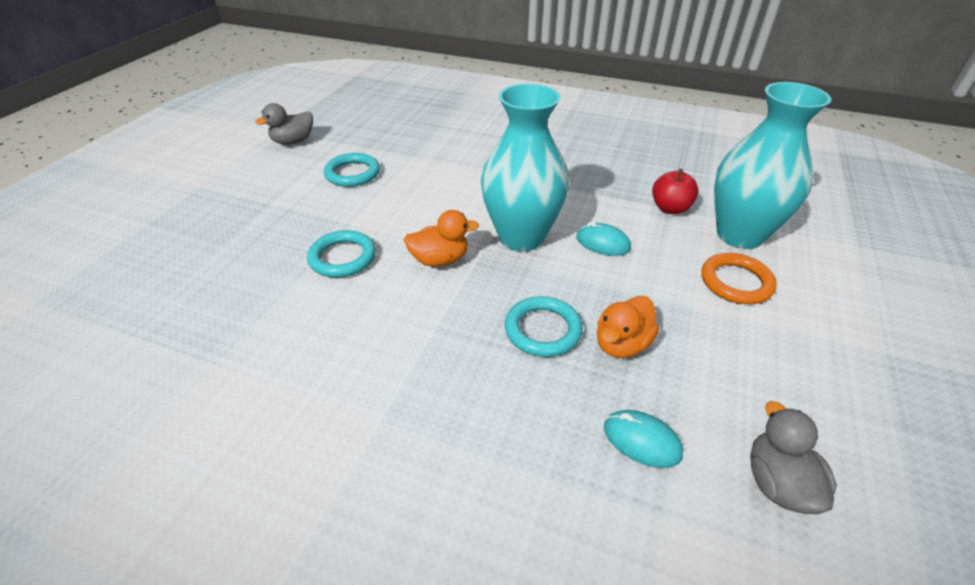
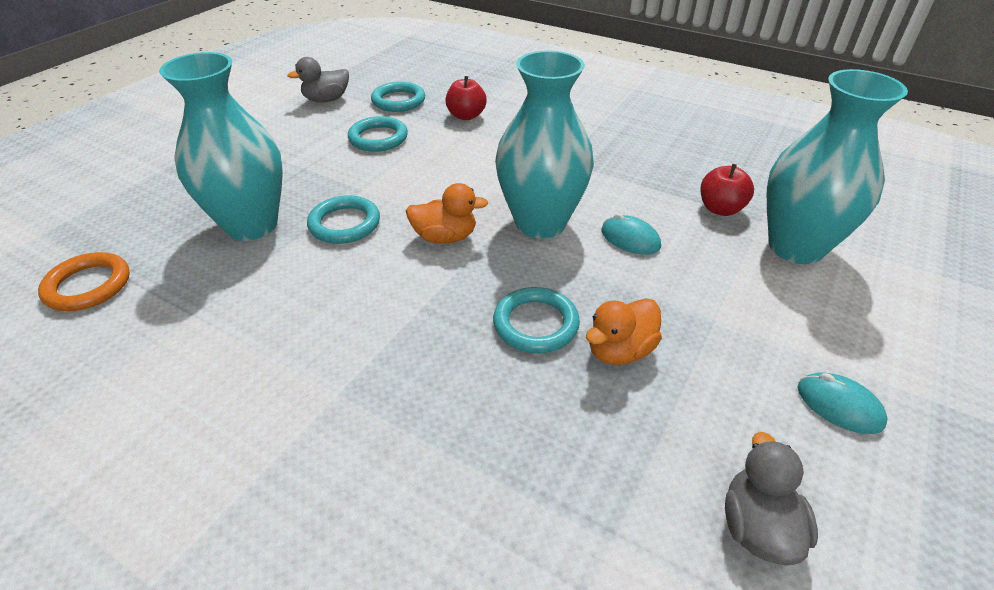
camera: 10 degrees right, 0 degrees up
turquoise mouse [604,410,683,468] -> turquoise mouse moved to [798,372,887,434]
orange ring [701,253,777,304] -> orange ring moved to [38,252,130,311]
none -> turquoise vase [159,52,283,241]
none -> turquoise ring [371,82,425,112]
none -> red apple [445,76,486,120]

